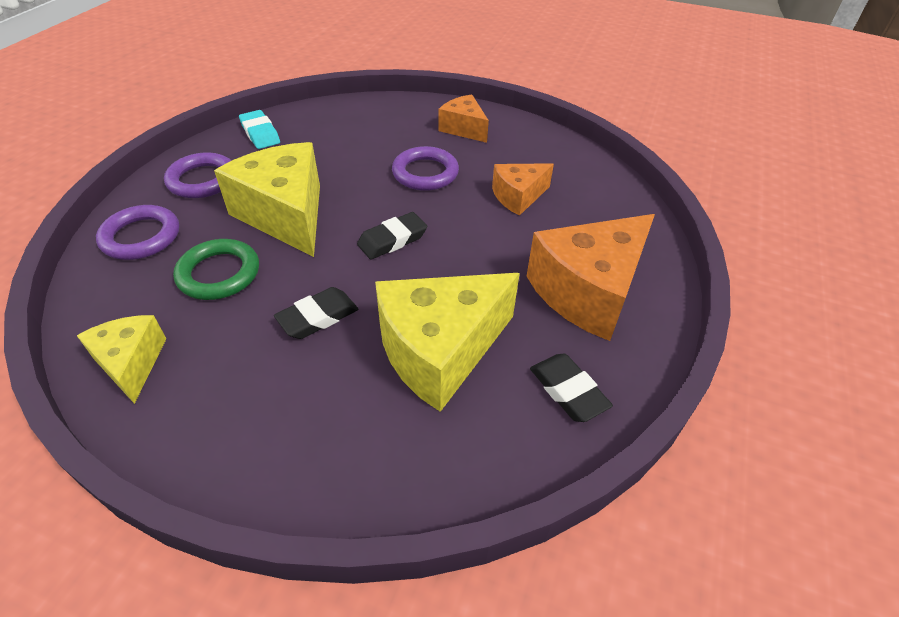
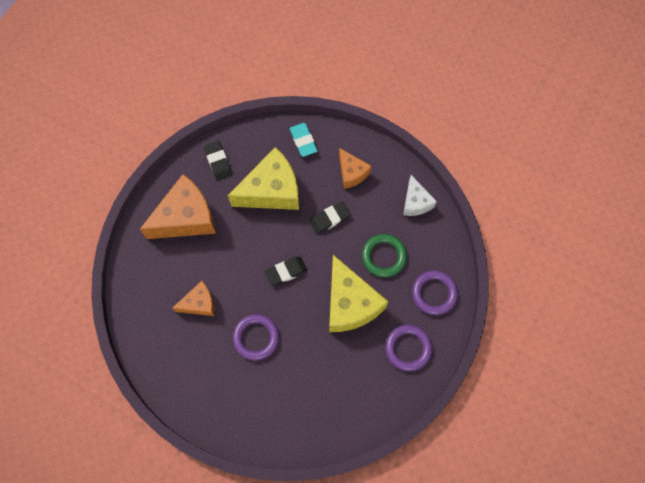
camera: 170 degrees left, 25 degrees up
yellow cheese [77,315,167,404] -> white cheese [403,175,437,216]
turquoise eraser [239,110,280,149] -> turquoise eraser moved to [289,123,318,157]
orange cheese [438,94,489,143] -> orange cheese moved to [339,148,372,189]

